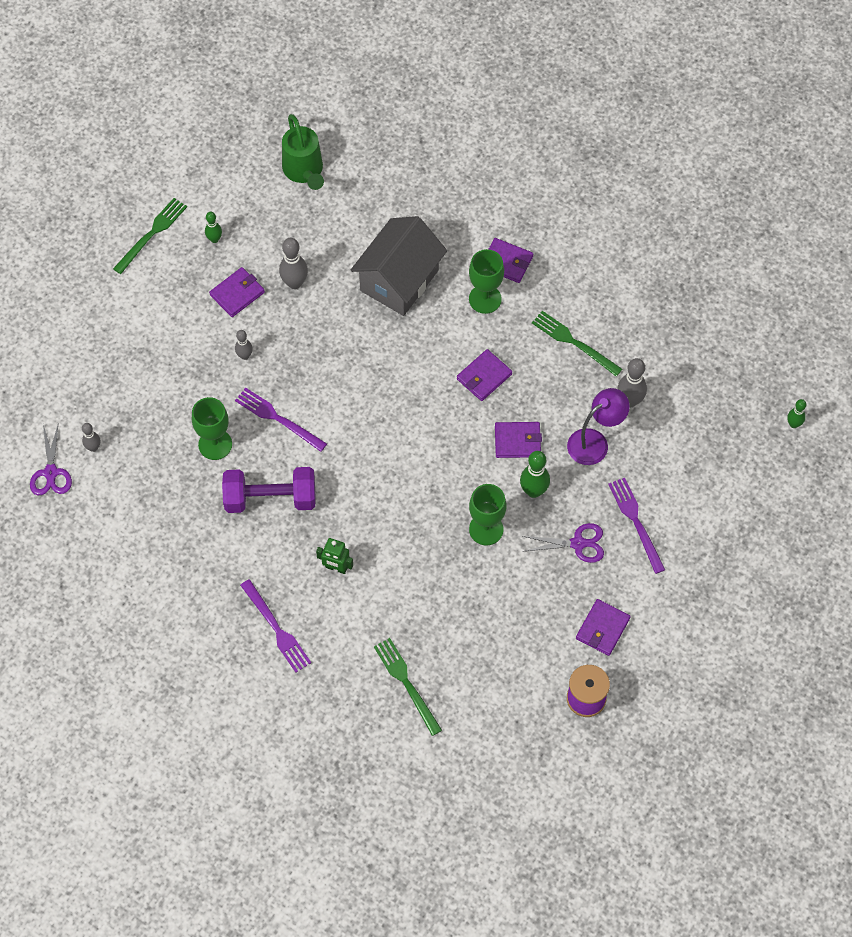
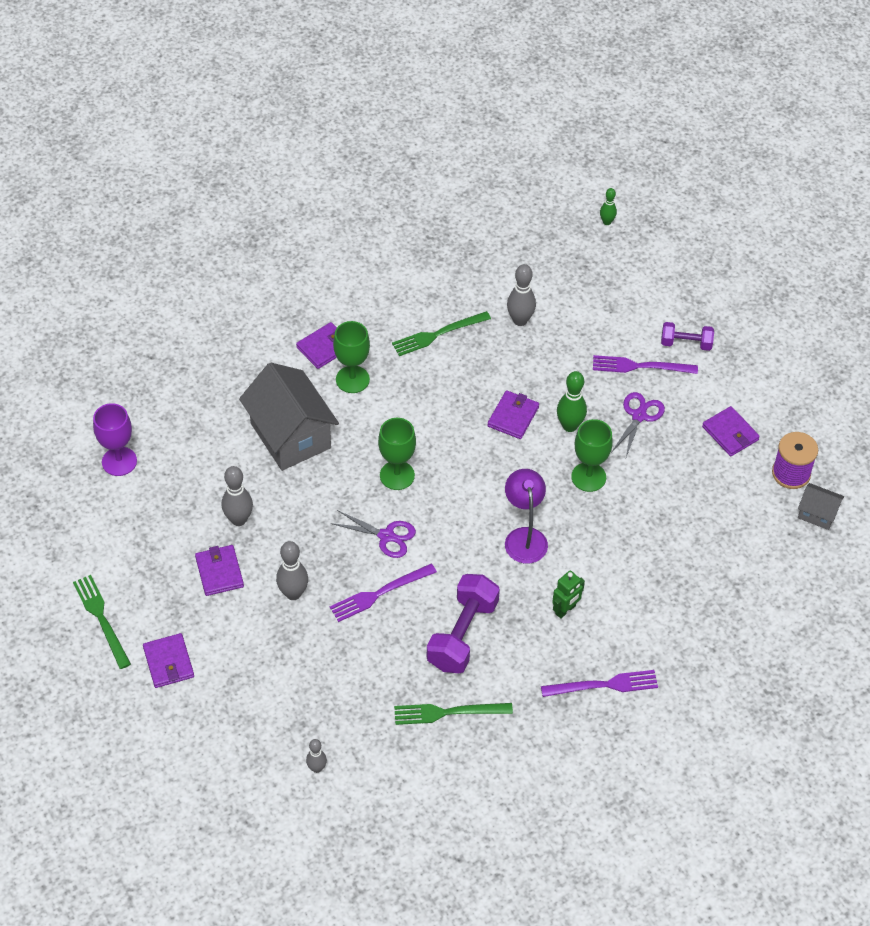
camera: 65 degrees left, 10 degrees down
purple scissors [30,422,72,495] -> purple scissors moved to [331,510,416,558]
green goblet [192,397,232,460] -> green goblet moved to [378,418,416,490]
green bowling pin [205,212,222,243] -> none
grey bowling pin [235,330,253,360] -> grey bowling pin [276,541,308,600], size x1.65
green watering can [282,114,324,190] -> purple goblet [93,403,137,476]
green fork [374,638,442,736] -> green fork moved to [394,703,513,725]
purple wallet [457,349,512,401] -> purple wallet moved to [143,633,194,688]
purple lamp [567,388,630,465] -> purple lamp moved to [505,469,548,564]
none -> purple dumbbell [661,322,714,351]
none -> grey house [798,483,844,530]

